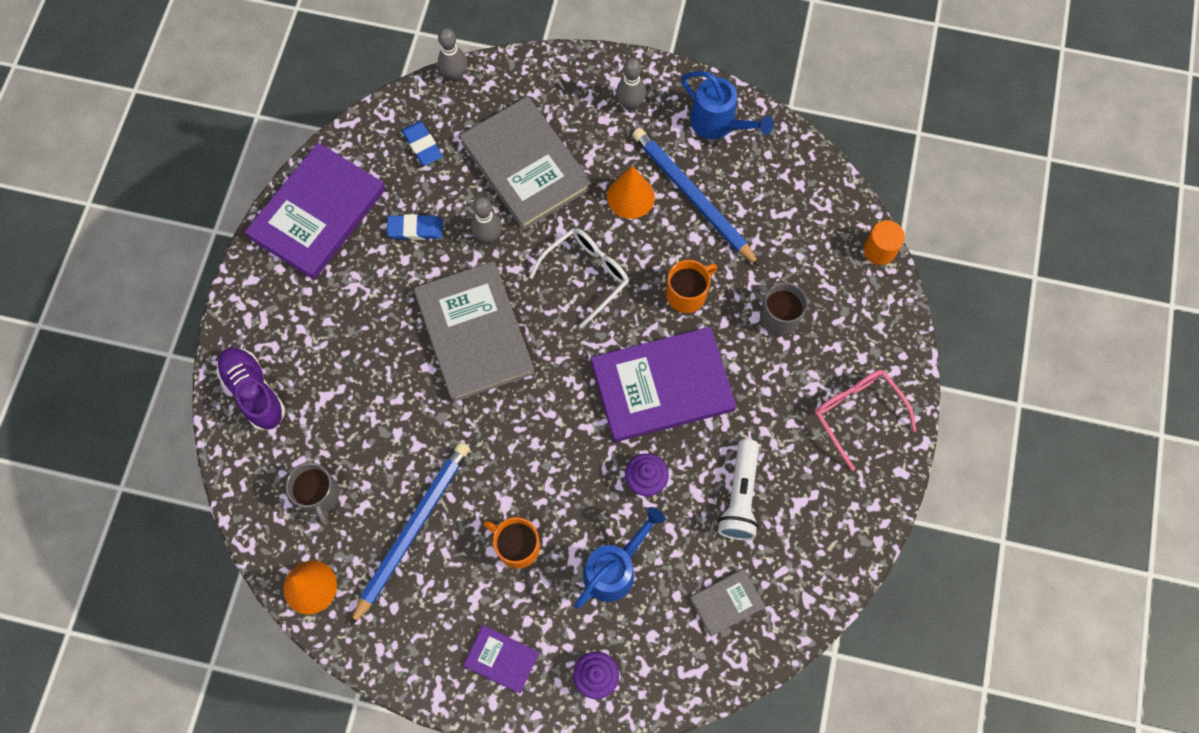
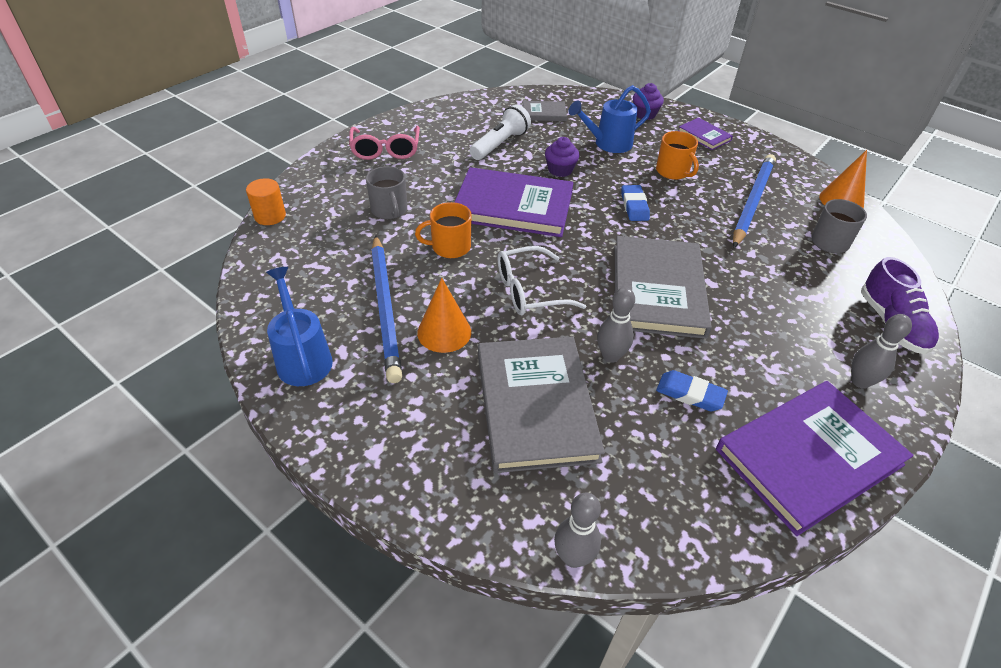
camera: 155 degrees left, 25 degrees down
blue pencil [350,442,470,627] -> blue pencil turned 150 degrees clockwise [733,154,776,248]
blue eraser [402,121,443,166] -> blue eraser moved to [621,185,650,221]
grey bowling pin [616,58,646,111] -> grey bowling pin moved to [852,314,912,389]

